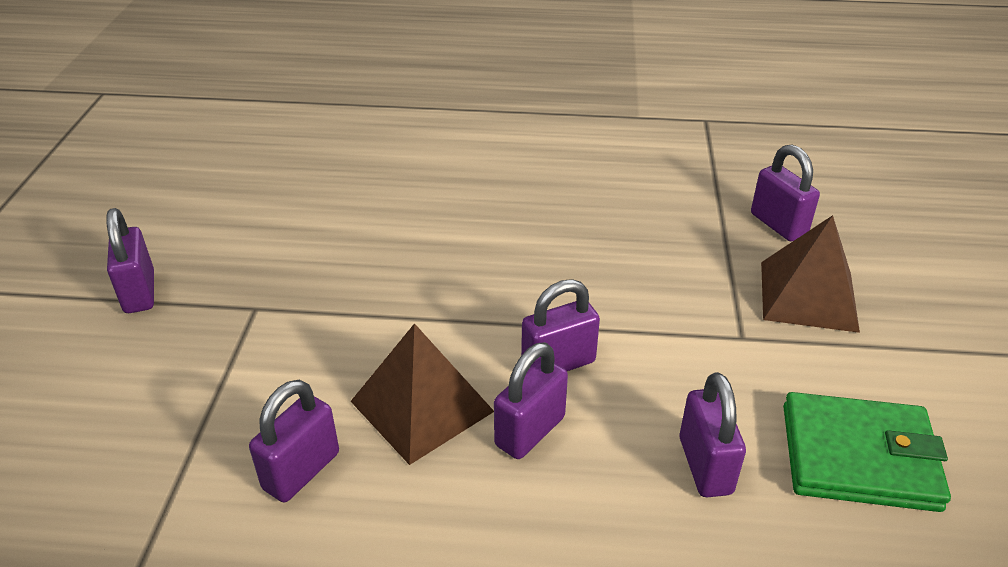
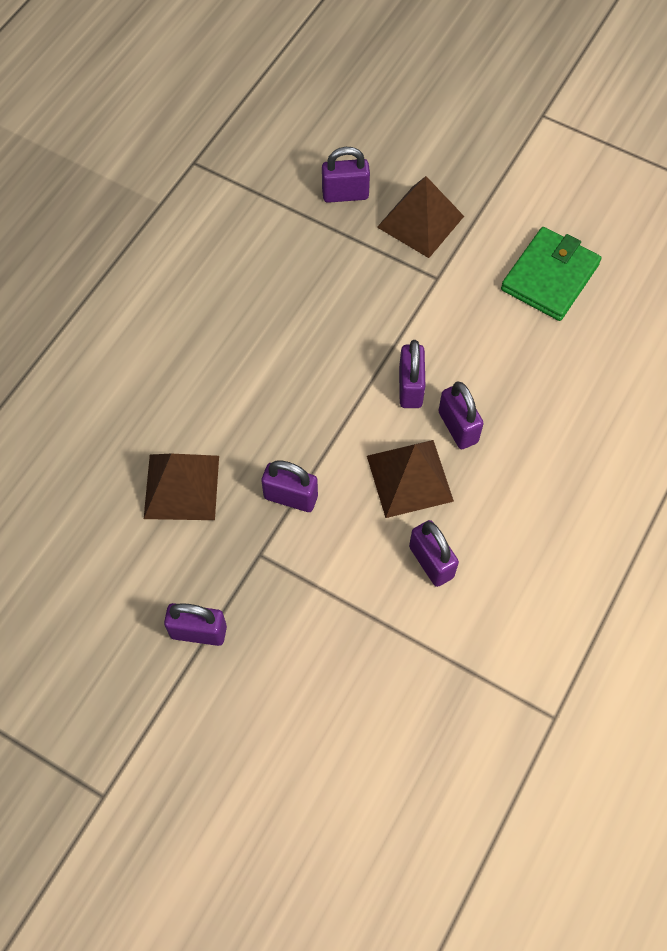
camera: 65 degrees left, 25 degrees up
purple padlock [680,372,746,497] -> purple padlock moved to [261,461,318,512]
none -> brown pyramid [144,454,219,520]

